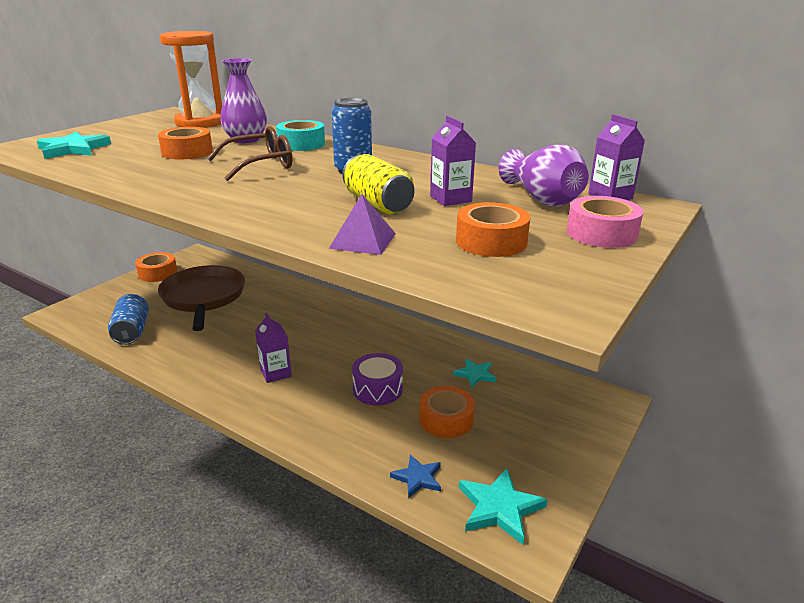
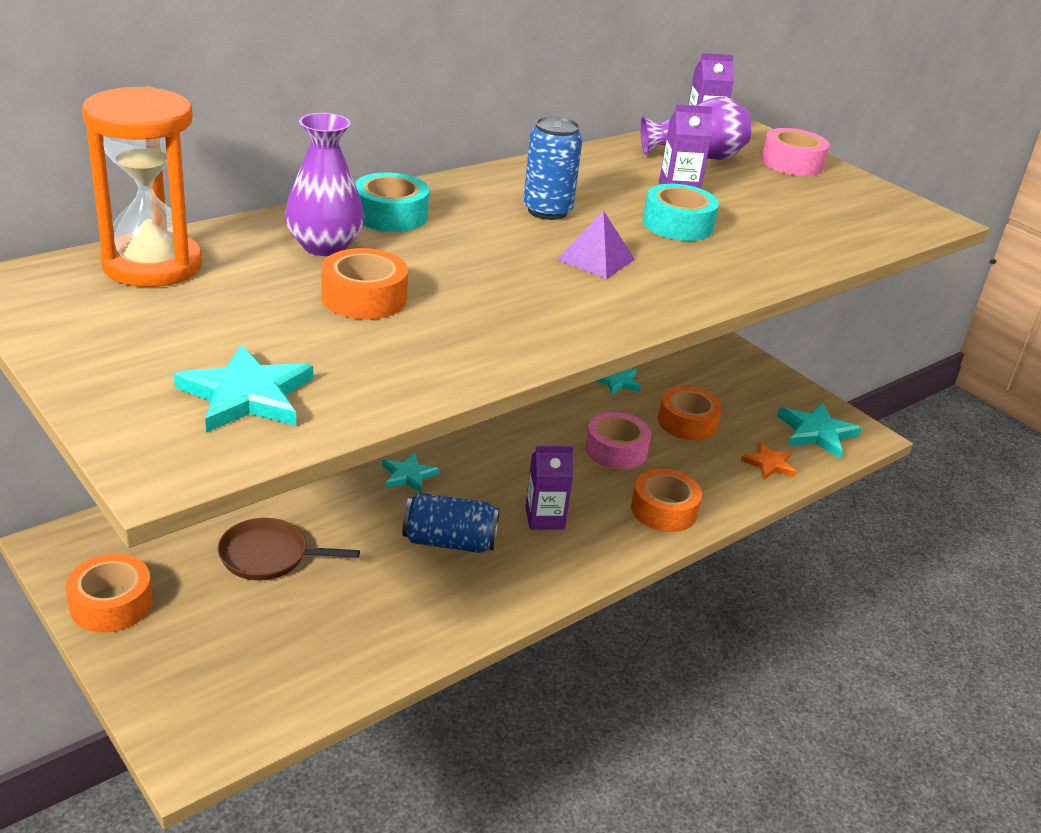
camera: 75 degrees left, 5 degrees up
blue can [108,294,149,345] -> blue can moved to [403,493,500,553]
brown pan [158,265,245,331] -> brown pan [218,518,360,580], size x0.56
brown glasses [208,126,292,181] -> none
purple pyramid [329,194,396,255] -> purple pyramid moved to [557,211,635,279]
yellow can [343,154,414,214] -> turquoise tape [643,184,719,241]
purple drum [352,353,403,406] -> pink tape [585,412,651,469]
blue star [390,455,441,498] -> orange star [741,442,796,479]
orange tape [456,202,530,257] -> orange tape moved to [631,469,702,532]
none -> turquoise star [382,452,439,493]

